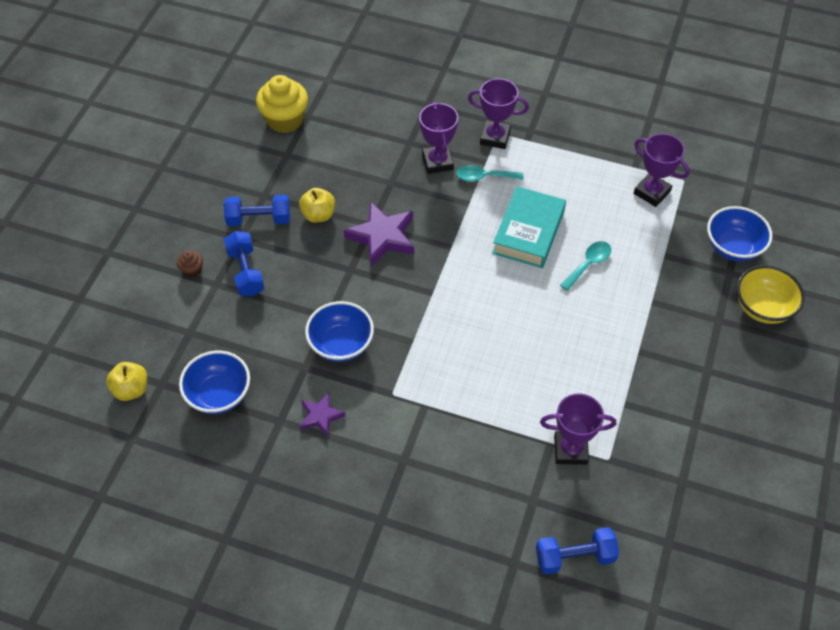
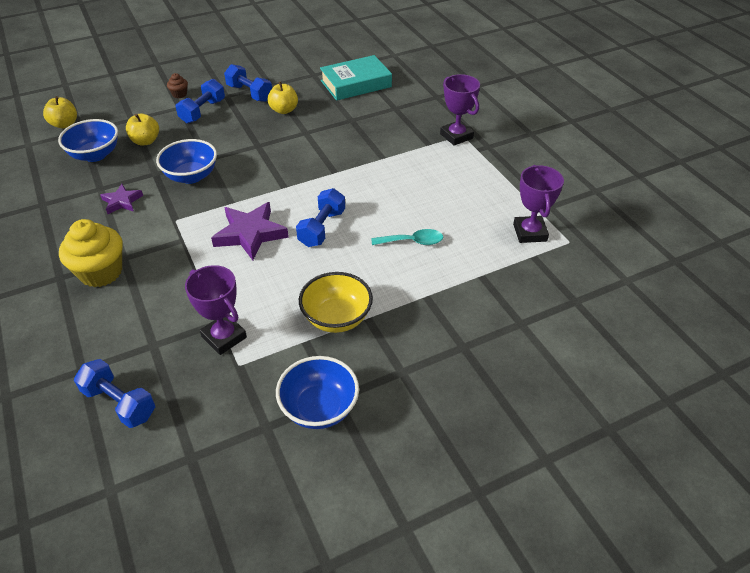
camera: 45 degrees right, 10 degrees down
yellow cupcake [256,75,308,133] -> yellow cupcake moved to [59,219,123,287]
purple star [344,201,414,266] -> purple star moved to [211,202,289,260]
purple trophy [419,102,458,174] -> none
turquoise spoon [456,165,523,182] -> none
turquoise book [492,186,566,268] -> turquoise book moved to [320,55,392,101]
blue bowl [707,206,773,261] -> blue bowl moved to [276,356,359,429]
yellow bowl [737,265,805,324] -> yellow bowl moved to [299,272,373,333]
none -> yellow apple [126,114,159,145]
none -> blue dumbbell [296,188,345,247]

